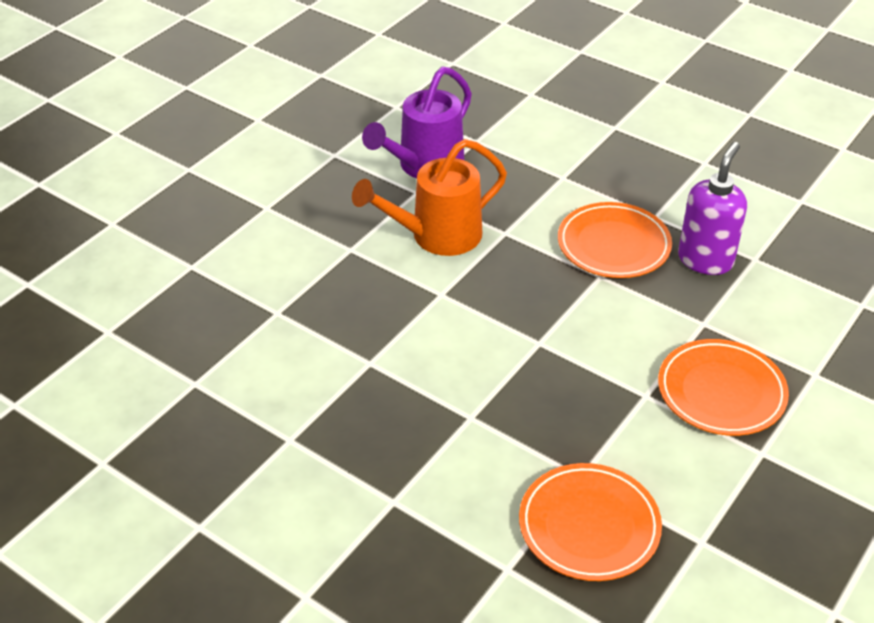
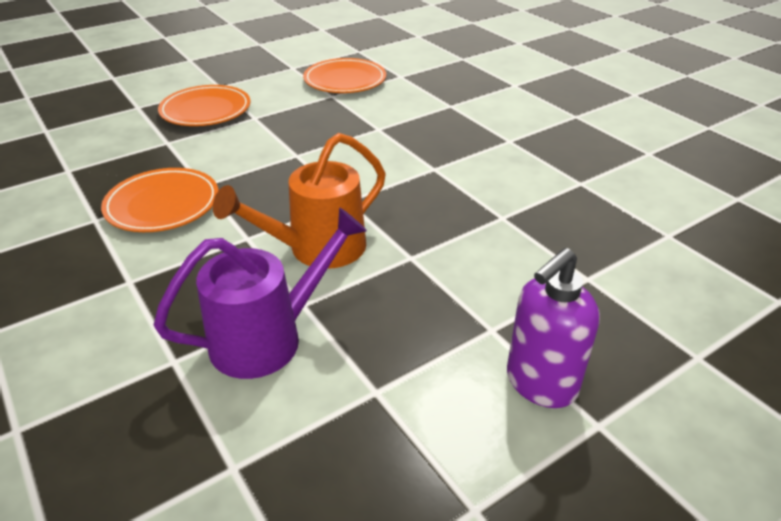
camera: 160 degrees left, 5 degrees down
orange watering can [352,139,507,256] -> orange watering can turned 150 degrees clockwise [213,133,386,269]
purple soap dispenser [678,142,747,275] -> purple soap dispenser moved to [507,248,600,408]

